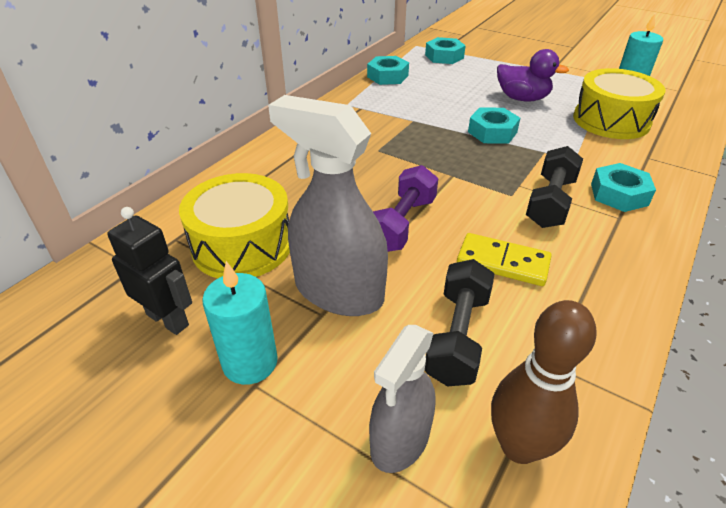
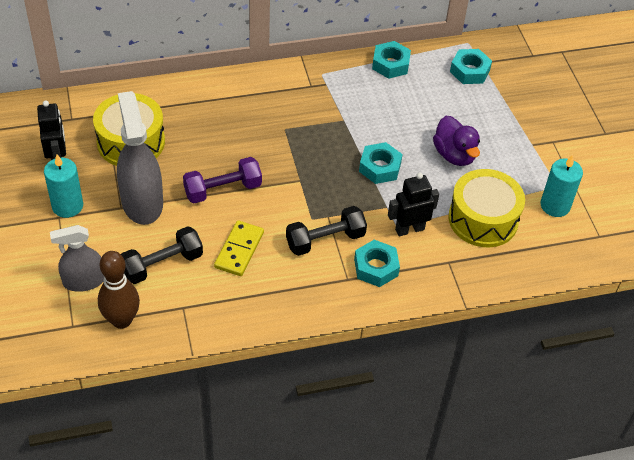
camera: 40 degrees right, 10 degrees up
yellow domino [457,233,552,286] -> yellow domino turned 45 degrees clockwise [214,220,264,276]
none -> black robot [388,173,439,236]

